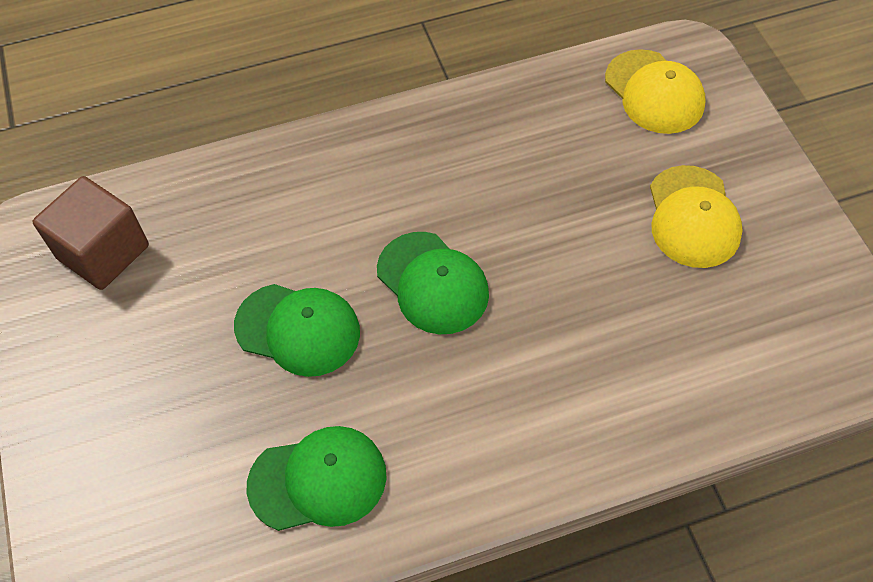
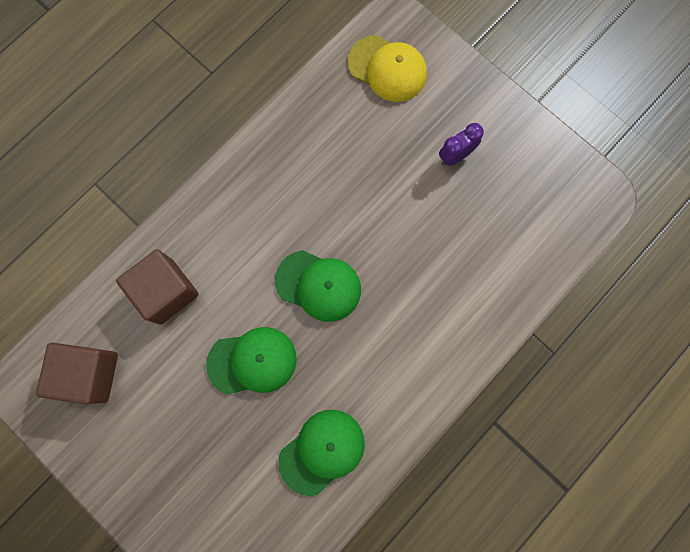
camera: 30 degrees left, 20 degrees up
yellow cap [650,165,743,268] -> purple clock [439,123,484,166]
none -> brown cube [116,249,199,325]

